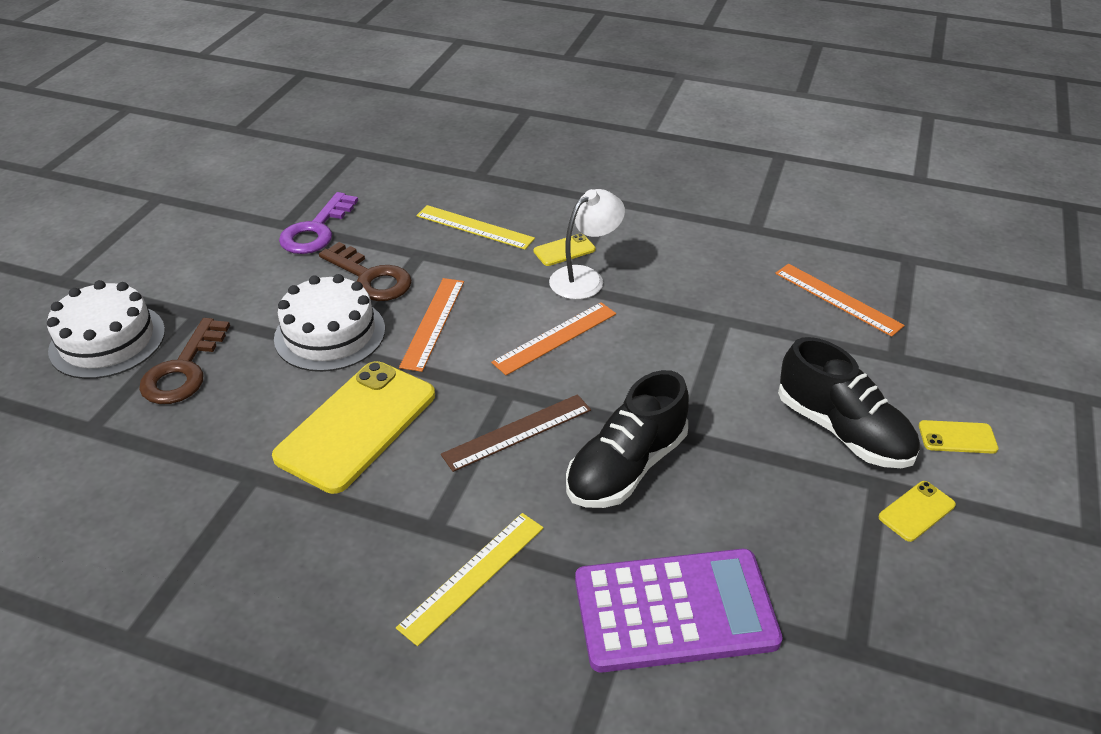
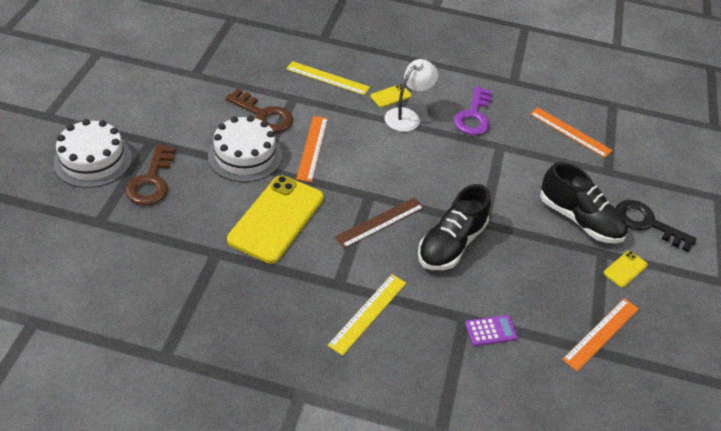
camera: 10 degrees left, 5 degrees up
purple key [279,192,358,254] -> purple key moved to [454,86,492,135]
orange ruler [491,302,616,375] -> orange ruler moved to [562,298,639,372]
purple calculator [575,549,783,672] -> purple calculator [465,315,518,346], size x0.42
yellow phone [919,420,999,454] -> black key [616,200,697,252]

